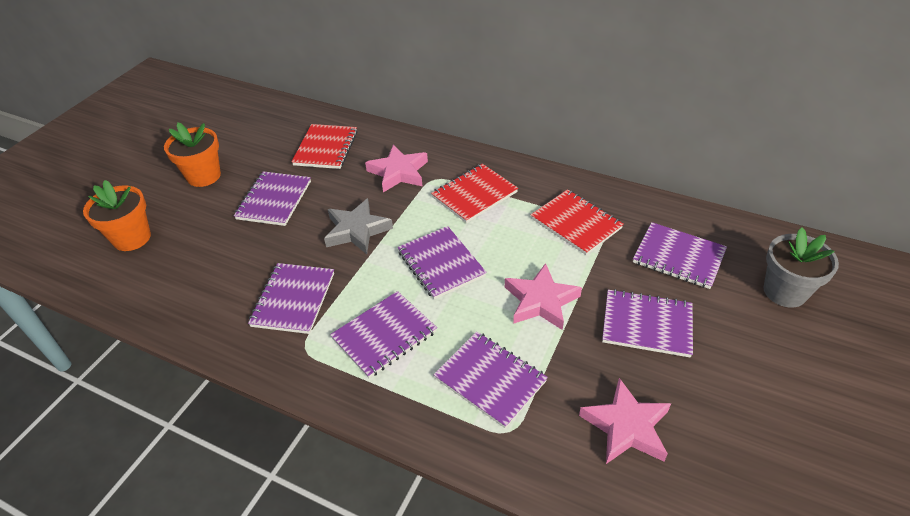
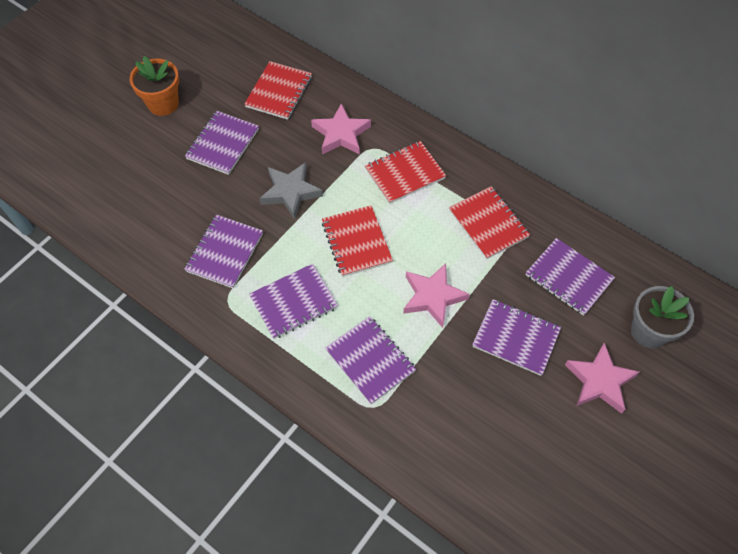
camera: 10 degrees right, 15 degrees up
orange flower pot [83,180,151,251] -> none
purple notebook [398,226,487,299] -> red notebook [322,205,393,277]
pink star [579,378,671,464] -> pink star moved to [565,343,639,414]

